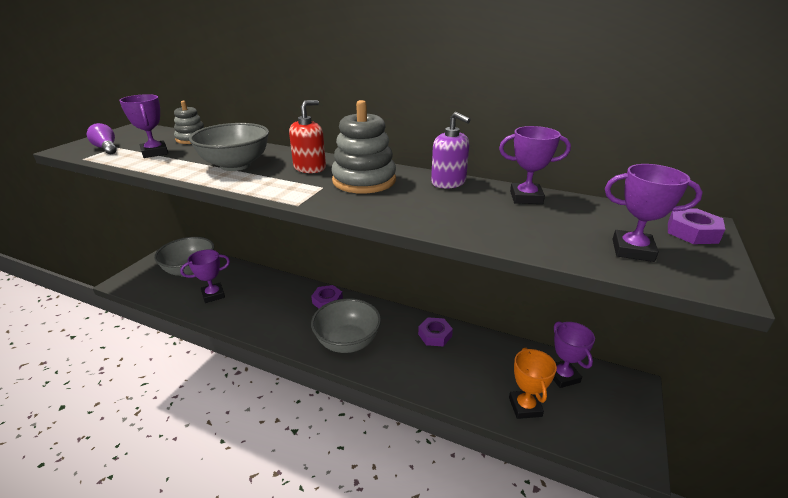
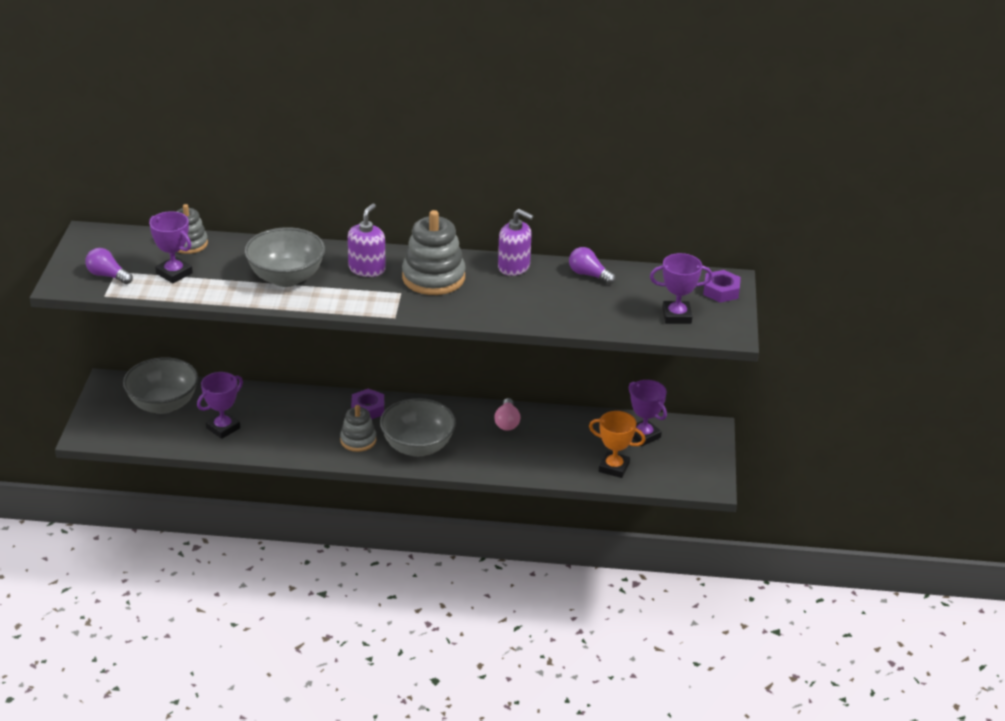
camera: 20 degrees left, 5 degrees up
red soap dispenser [289,100,326,173] -> purple soap dispenser [348,203,386,277]
purple nut [418,317,453,347] -> pink light bulb [494,398,520,431]
purple trophy [499,126,571,204] -> purple light bulb [569,247,616,284]
orange trophy [509,348,557,419] -> orange trophy turned 45 degrees counterclockwise [589,411,645,478]
none -> grey stacking toy [340,405,376,452]

